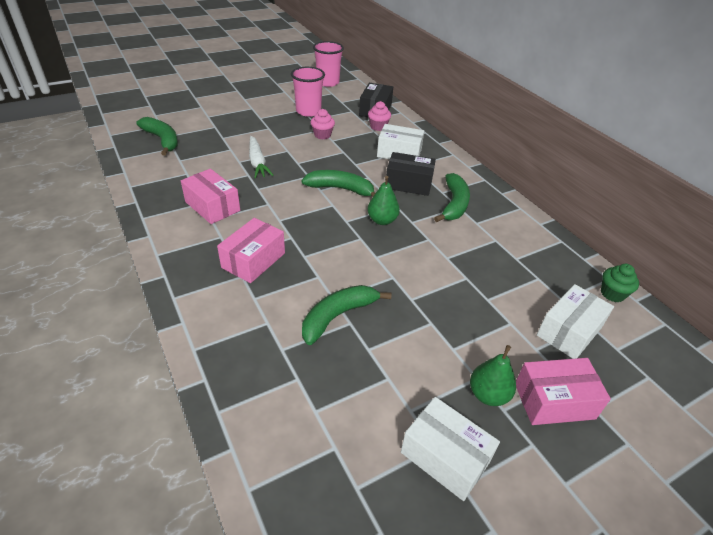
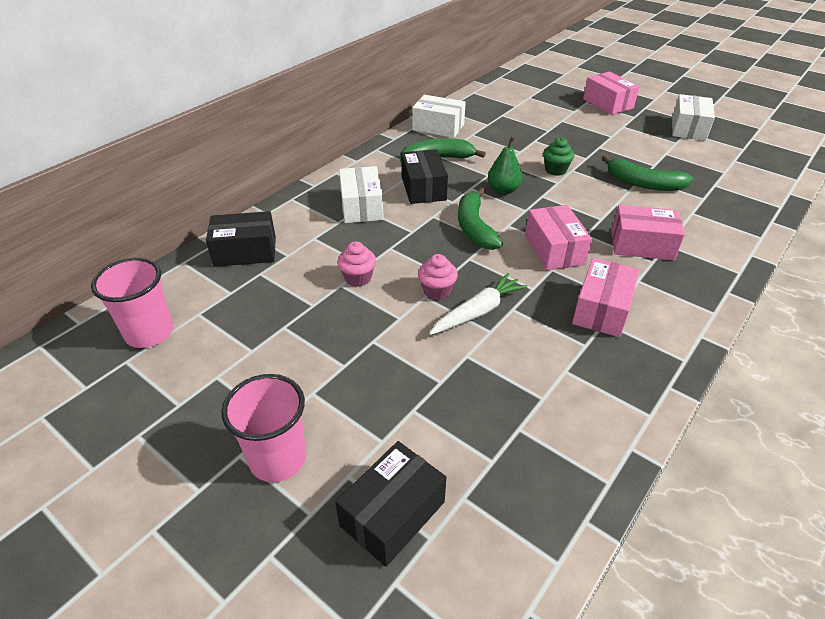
camera: 110 degrees left, 0 degrees up
green banana [136,117,178,156] -> none
pink cup [291,67,325,117] -> pink cup moved to [221,374,306,482]
pink cupcake [368,101,391,131] -> pink cupcake moved to [418,254,458,300]
green pear [470,345,516,406] -> none
white box [537,284,614,359] -> white box moved to [412,95,466,138]
green cupcake [601,264,639,302] -> green cupcake moved to [543,137,574,176]
none -> black box [335,441,446,567]
none -> pink box [525,205,592,270]

